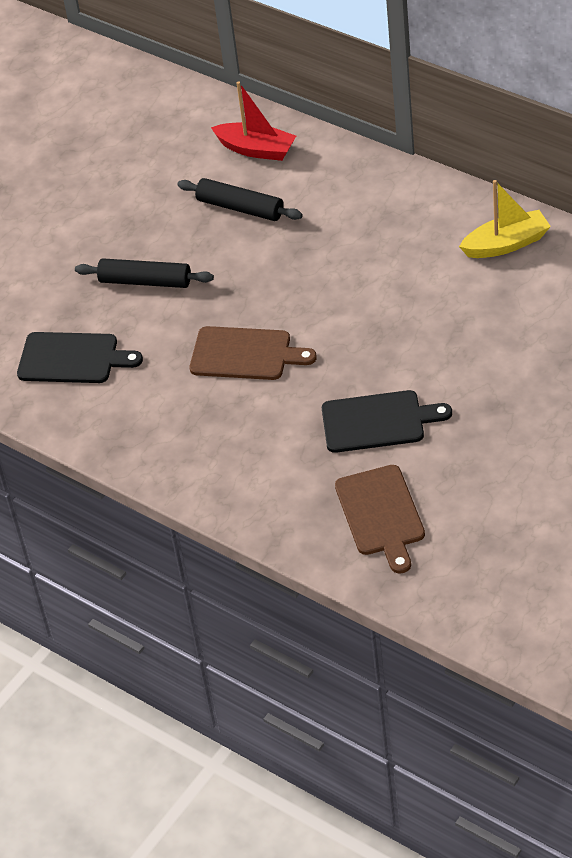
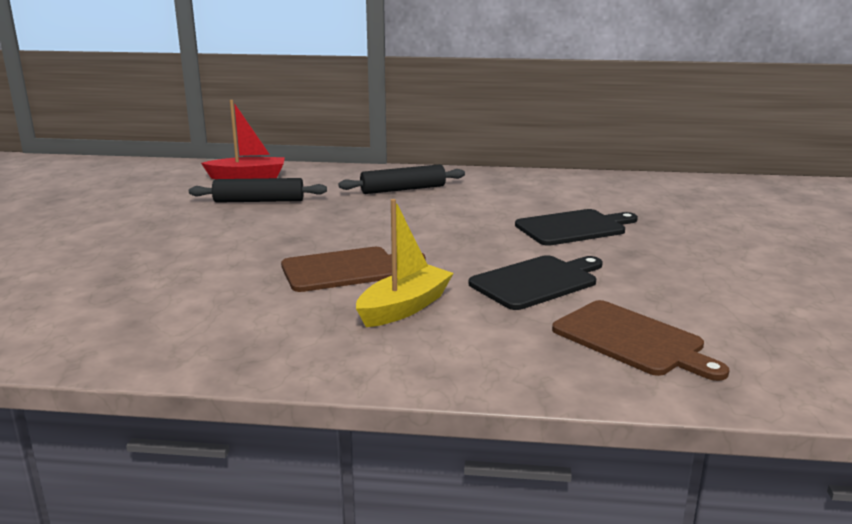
camera: 35 degrees left, 25 degrees down
black cutting board [17,332,143,383] -> black cutting board moved to [515,209,638,246]
black rolling pin [75,258,214,288] -> black rolling pin moved to [338,164,465,194]
yellow boat [459,180,551,258] -> yellow boat moved to [356,199,454,327]

